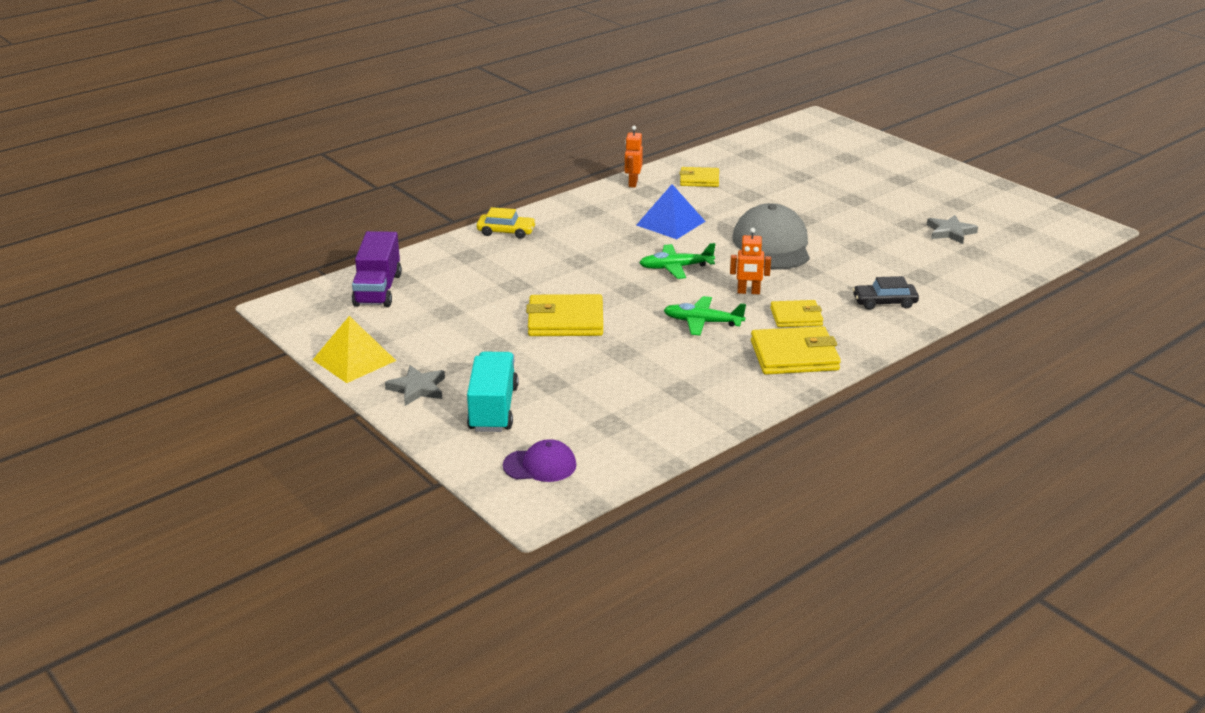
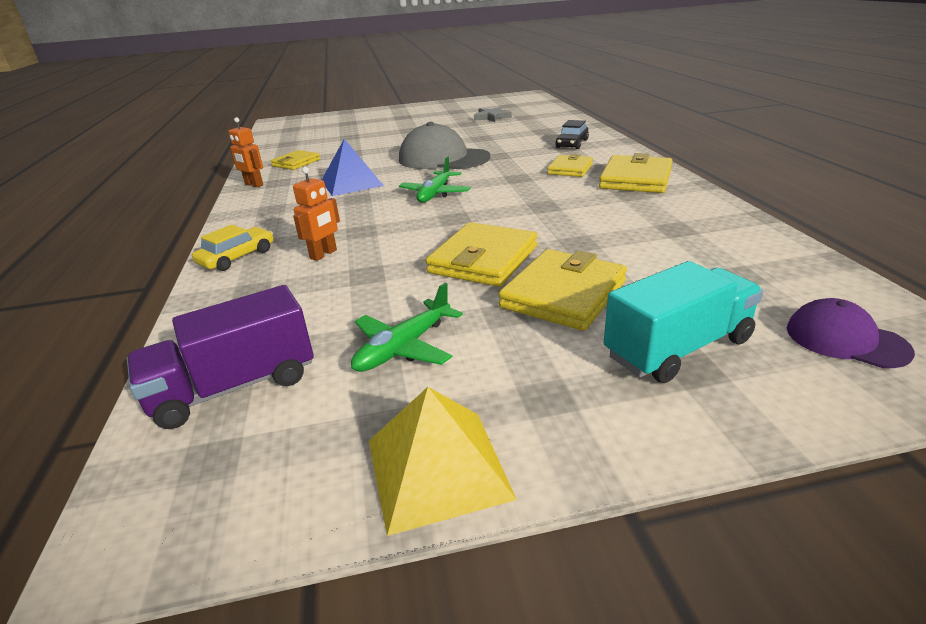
camera: 60 degrees left, 0 degrees up
purple truck [352,231,402,307] -> purple truck turned 120 degrees clockwise [127,285,314,429]
grey star [385,365,445,406] -> none
turquoise truck [467,352,519,432] -> turquoise truck turned 120 degrees clockwise [604,261,763,383]
purple cap [503,439,576,482] -> purple cap turned 75 degrees counterclockwise [787,298,915,368]
green plane [664,296,746,336] -> green plane moved to [351,283,463,372]
orange robot [730,228,771,294] -> orange robot moved to [293,167,340,261]
none -> yellow wallet [498,249,627,331]

